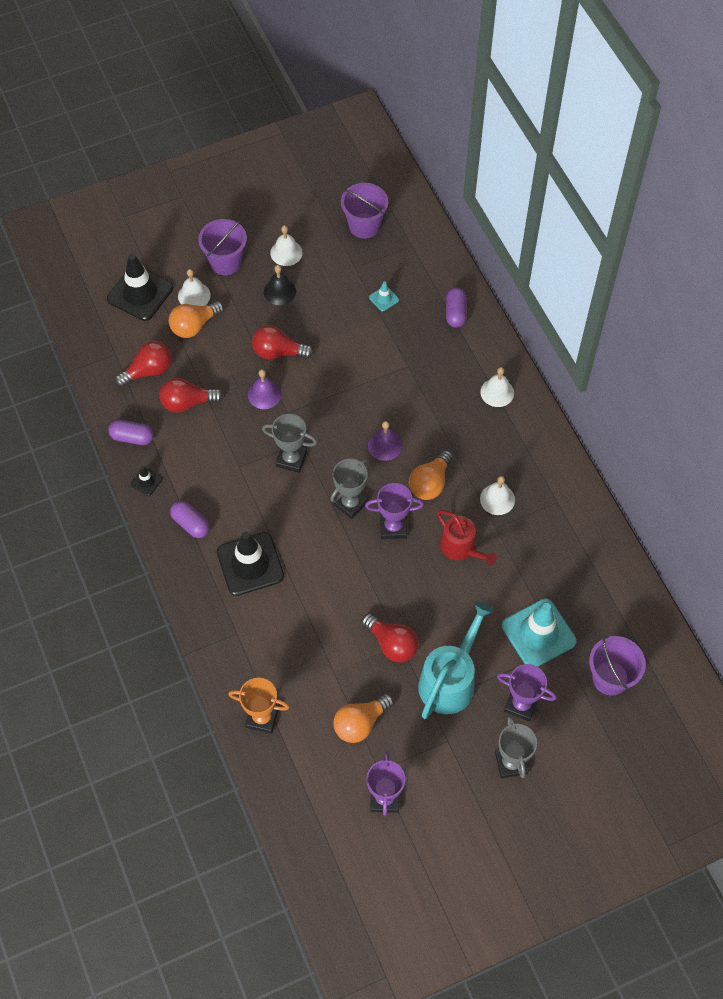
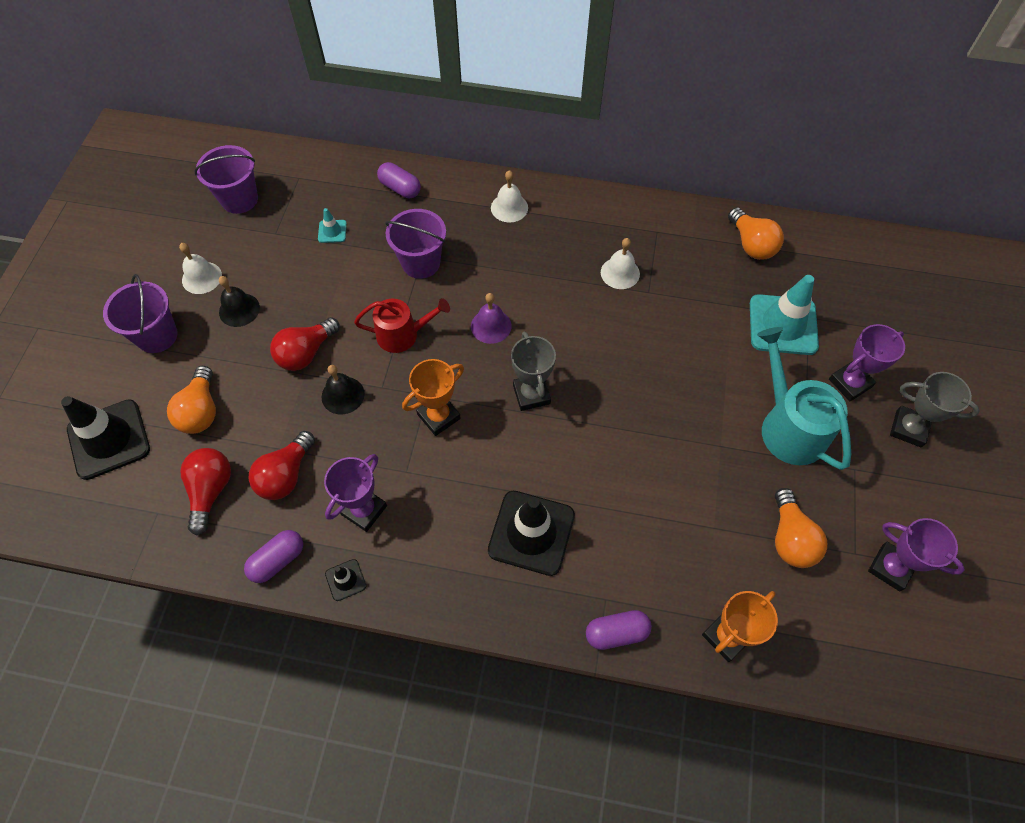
camera: 55 degrees left, 0 degrees up
purple capsule [170,500,210,538] -> purple capsule moved to [586,610,652,650]
white bell [178,269,211,306] -> none
purple bell [248,369,282,409] -> black bell [322,365,364,415]
grey trophy [262,414,317,473] -> orange trophy [402,359,464,436]
red light bulb [362,613,419,662] -> none
purple trophy [365,483,424,539] -> purple trophy moved to [324,454,387,532]
orange light bulb [409,450,453,500] -> orange light bulb moved to [728,207,784,260]
red watering can [437,510,497,566] -> red watering can moved to [354,298,450,353]
purple bucket [589,636,646,696] -> purple bucket moved to [385,209,446,279]

